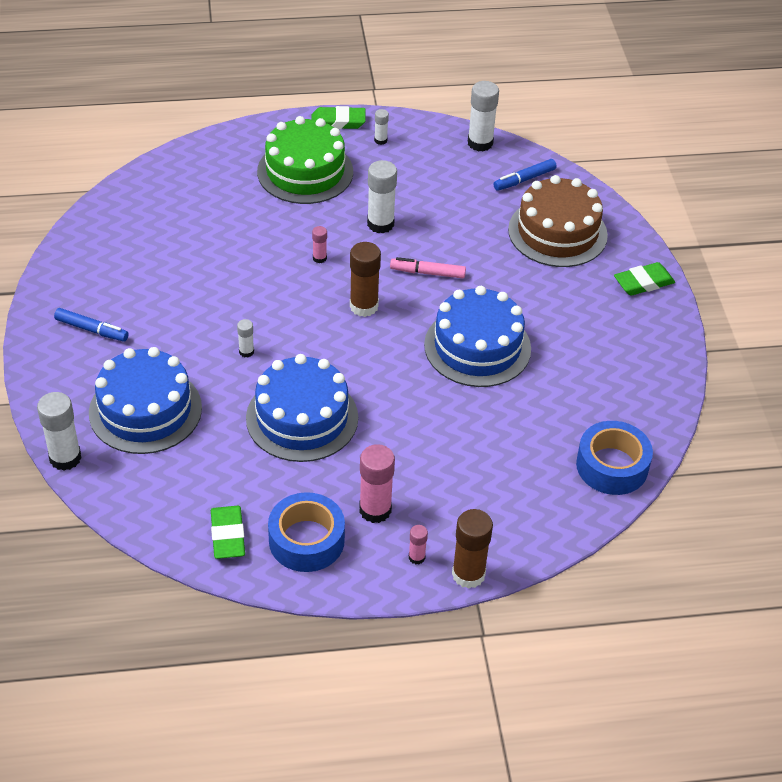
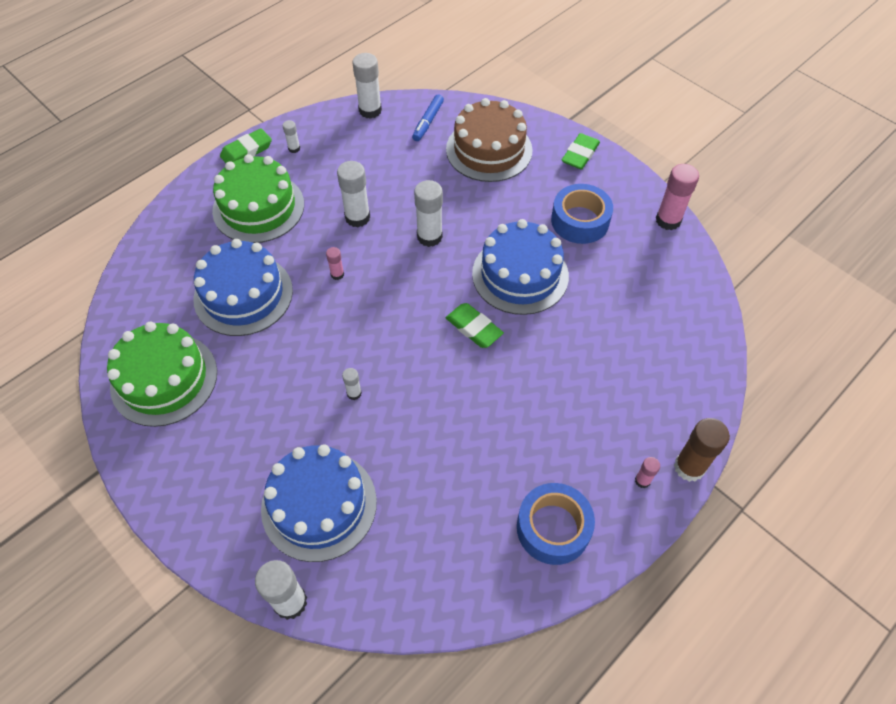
camera: 35 degrees left, 10 degrees up
blue marker [54,308,129,342] -> none
green eraser [211,506,245,559] -> green eraser moved to [445,303,504,348]
blue cake [246,354,358,462] -> blue cake moved to [194,239,293,336]
brown glue stick [350,242,381,317] -> none
pink glue stick [359,444,395,523] -> pink glue stick moved to [656,164,699,230]
pink marker [390,257,466,278] -> white glue stick [414,180,443,247]
blue tape [576,421,653,495] -> blue tape moved to [551,184,613,244]
none -> green cake [107,322,217,427]

